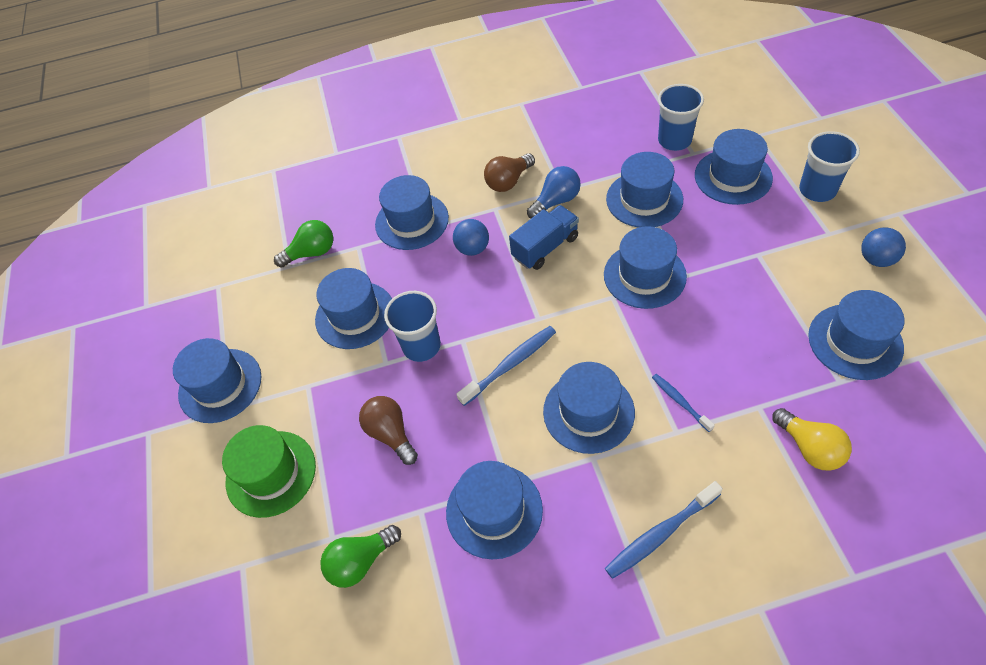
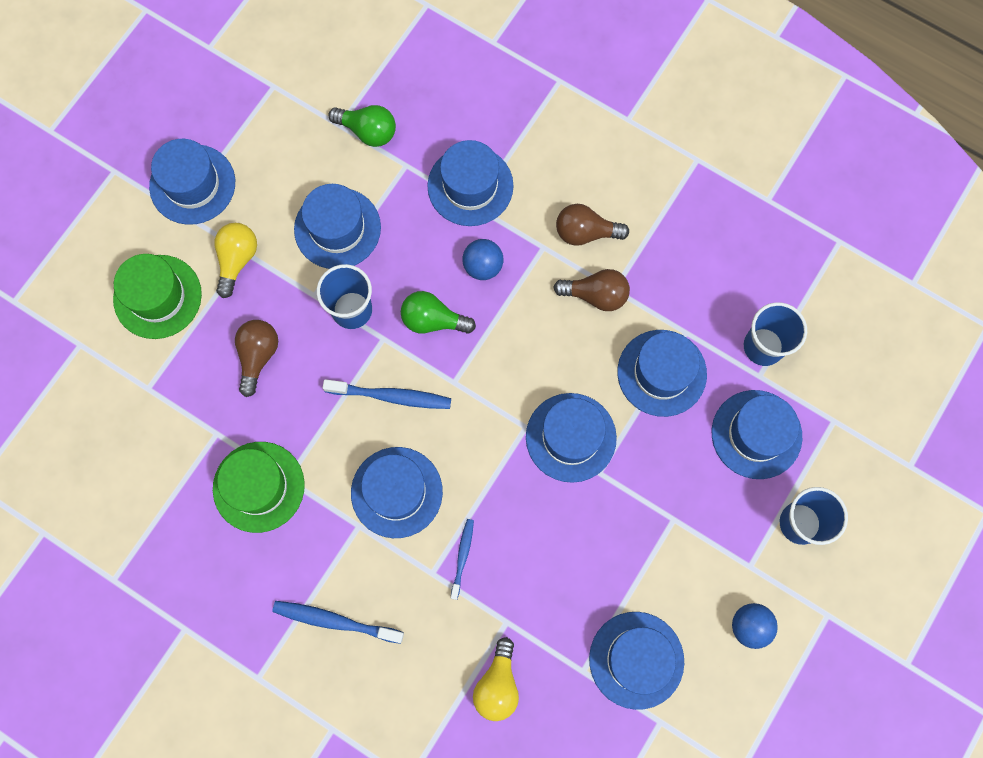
camera: 40 degrees right, 20 degrees up
green light bulb [320,525,401,588] -> green light bulb moved to [401,291,476,334]
blue hat [446,461,543,559] -> green hat [213,442,305,533]
blue truck [509,205,579,270] -> none
blue light bulb [527,166,581,218] -> brown light bulb [553,269,630,311]
none -> yellow light bulb [214,223,257,298]

